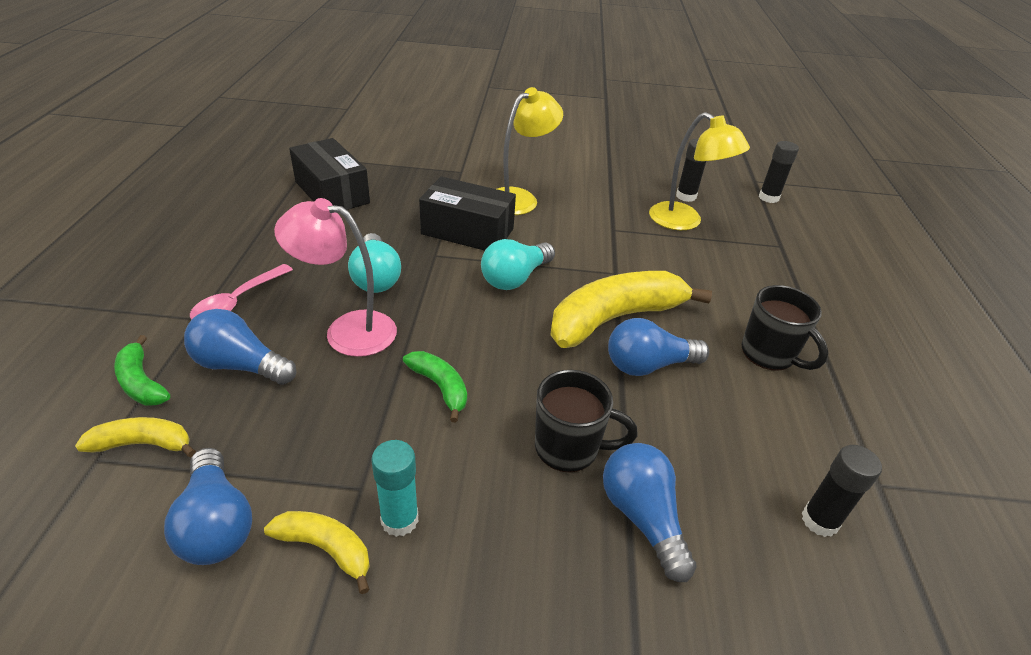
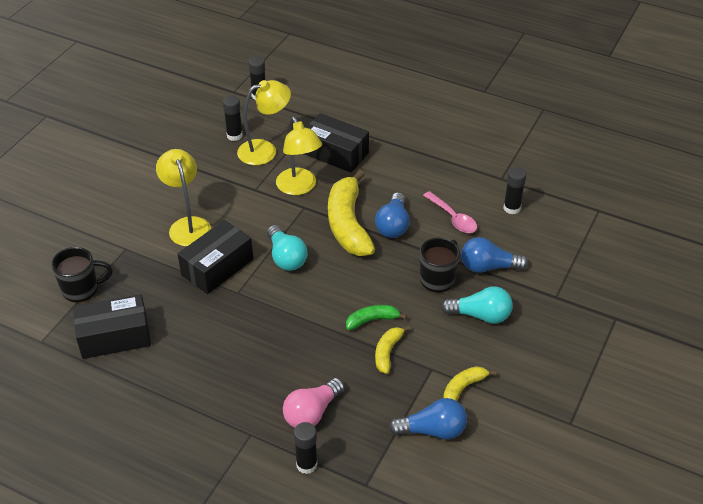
camera: 65 degrees left, 5 degrees up
yellow banana [75,417,196,457] -> yellow banana moved to [375,326,410,374]
green banana [114,335,170,406] -> black glue stick [294,422,317,474]
blue light bulb [184,309,296,385] -> pink light bulb [283,378,344,428]
pink spoon [190,264,293,319] -> pink spoon moved to [423,191,477,233]
pink lamp [274,198,397,357] -> none
turquoise light bulb [348,233,401,293] -> turquoise light bulb moved to [441,286,513,324]
turquoise glue stick [371,440,419,537] -> none
black mug [741,285,829,371] -> black mug moved to [51,247,113,303]
none -> yellow lamp [276,117,322,195]
none -> black box [305,113,369,173]

